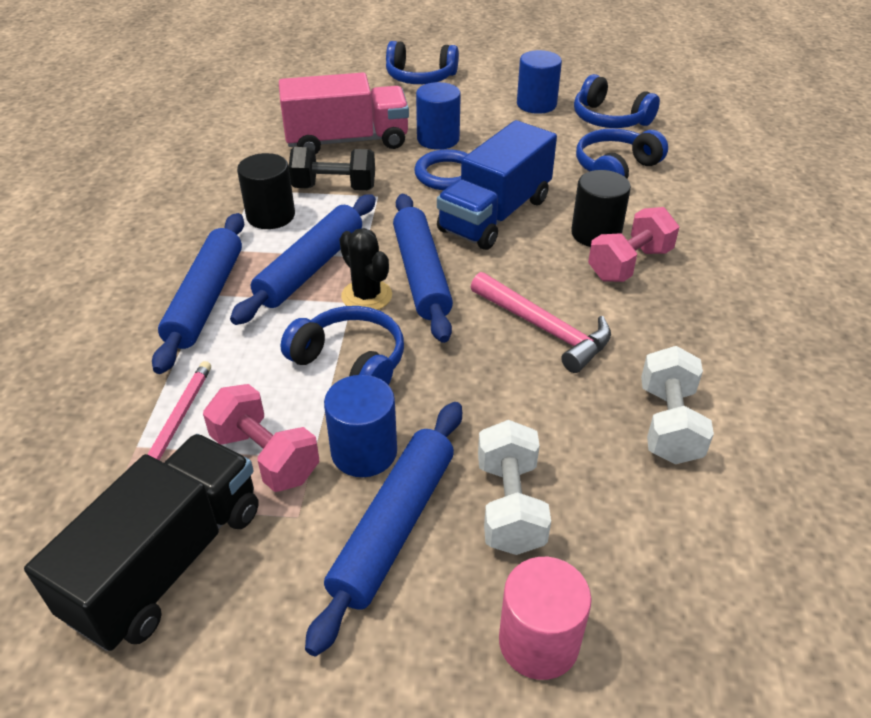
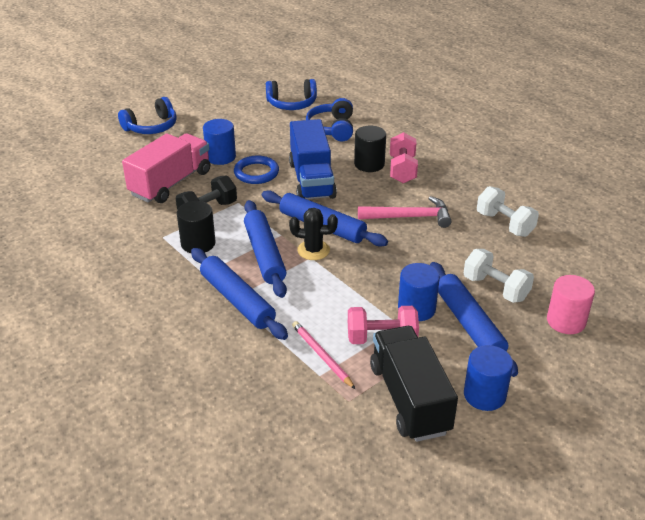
camera: 45 degrees left, 5 degrees down
blue headphones [281,306,404,385] -> none
blue cylinder [517,50,562,114] -> blue cylinder moved to [464,345,513,411]

